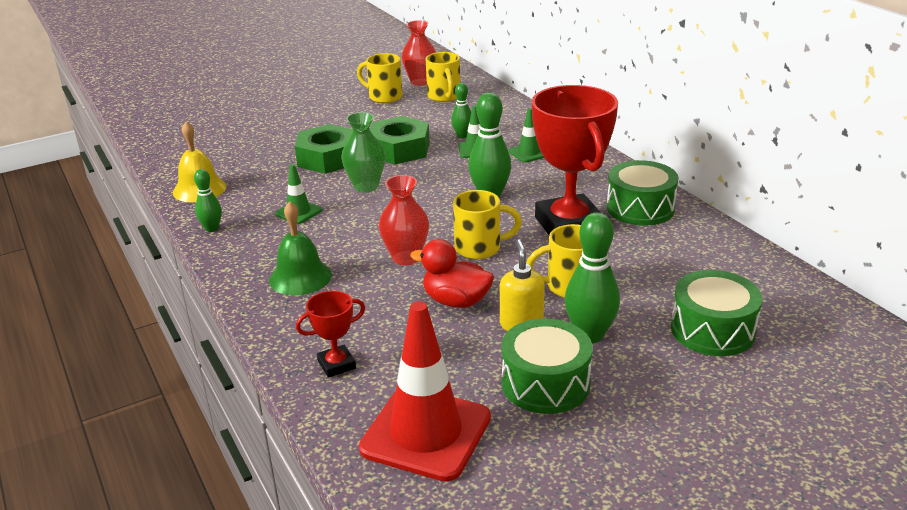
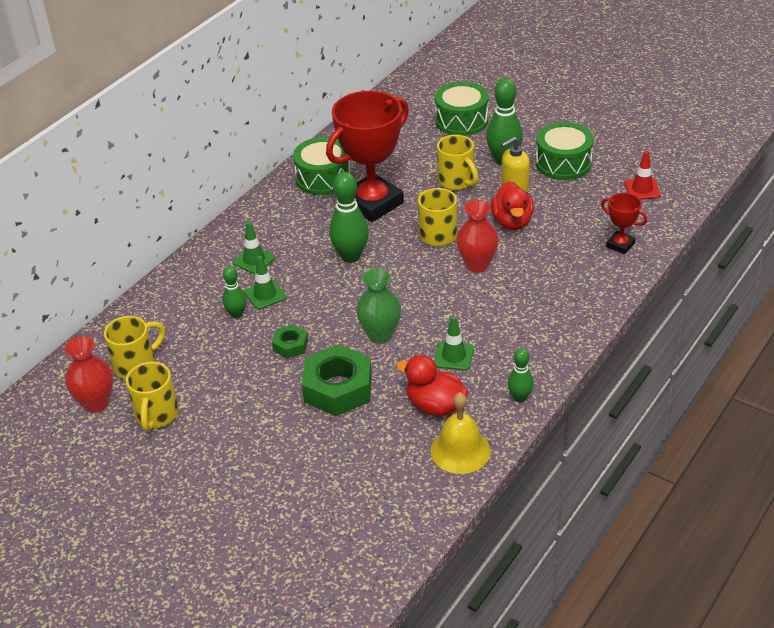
camera: 115 degrees left, 10 degrees up
green bell [269,201,332,295] -> none
red traffic cone [359,301,491,482] -> red traffic cone [624,151,661,200], size x0.48
green nut [370,116,430,164] -> green nut [272,324,308,359], size x0.51
none -> red duck [396,355,468,416]

